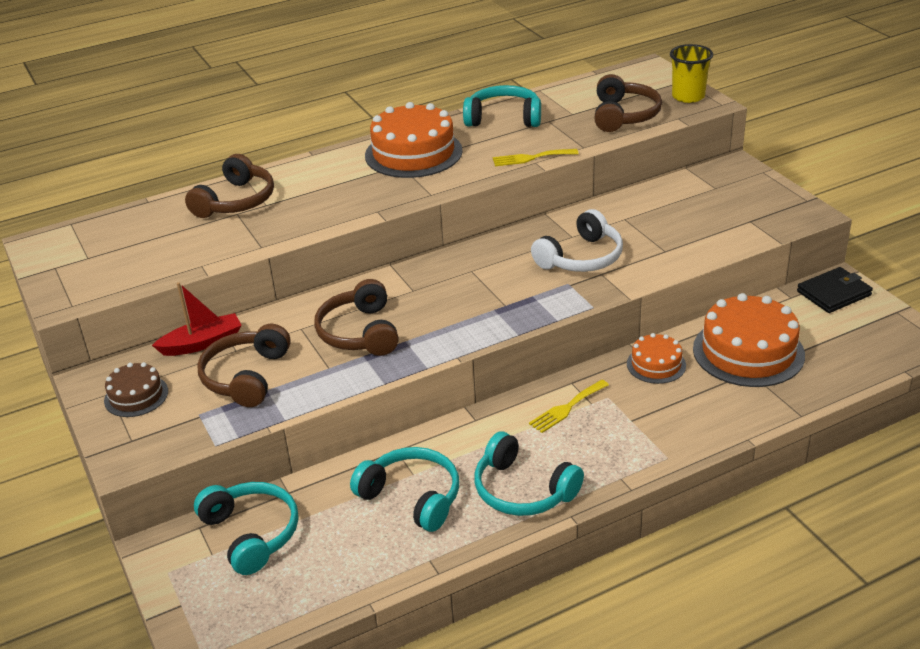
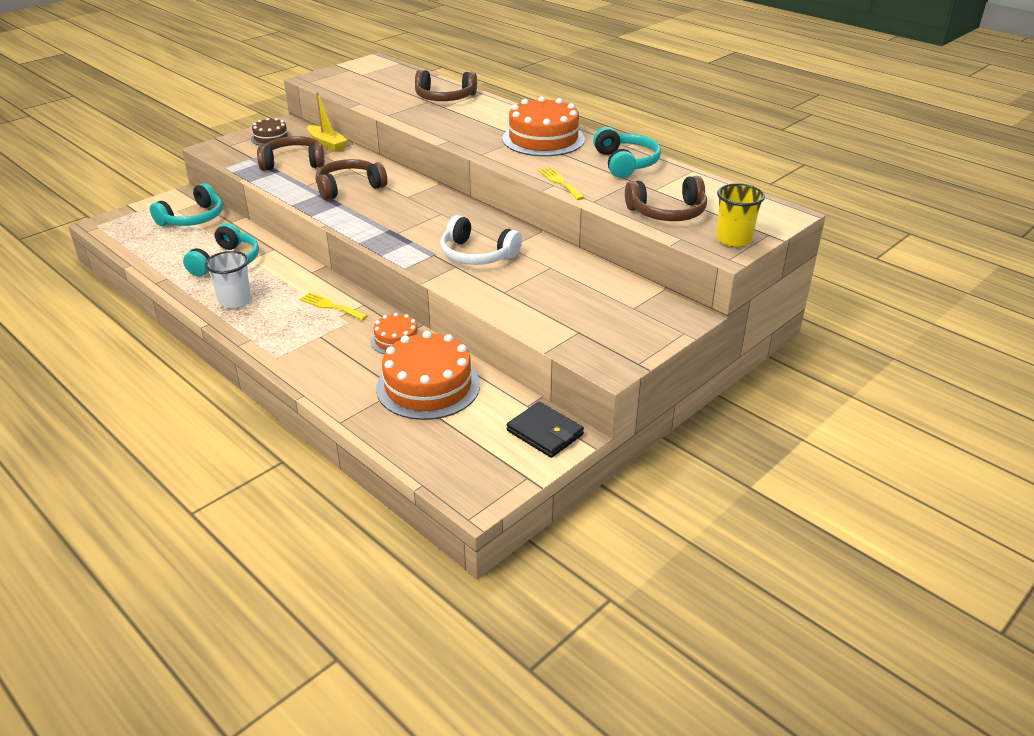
camera: 70 degrees right, 0 degrees up
red boat [152,282,242,356] -> yellow boat [307,92,348,152]
turquoise headphones [475,432,584,516] -> white cup [205,251,251,309]

